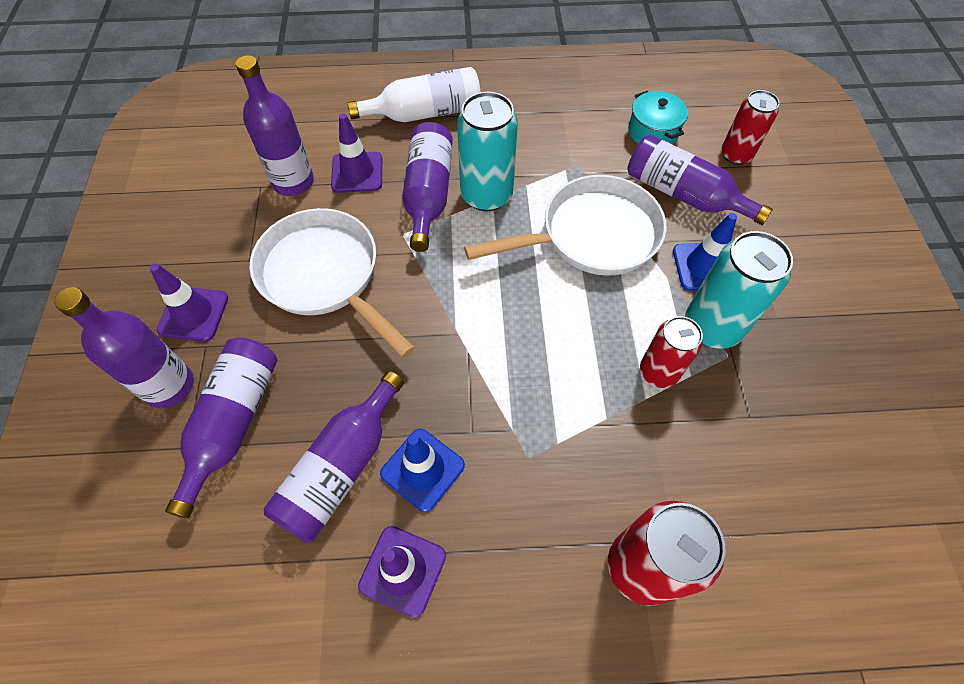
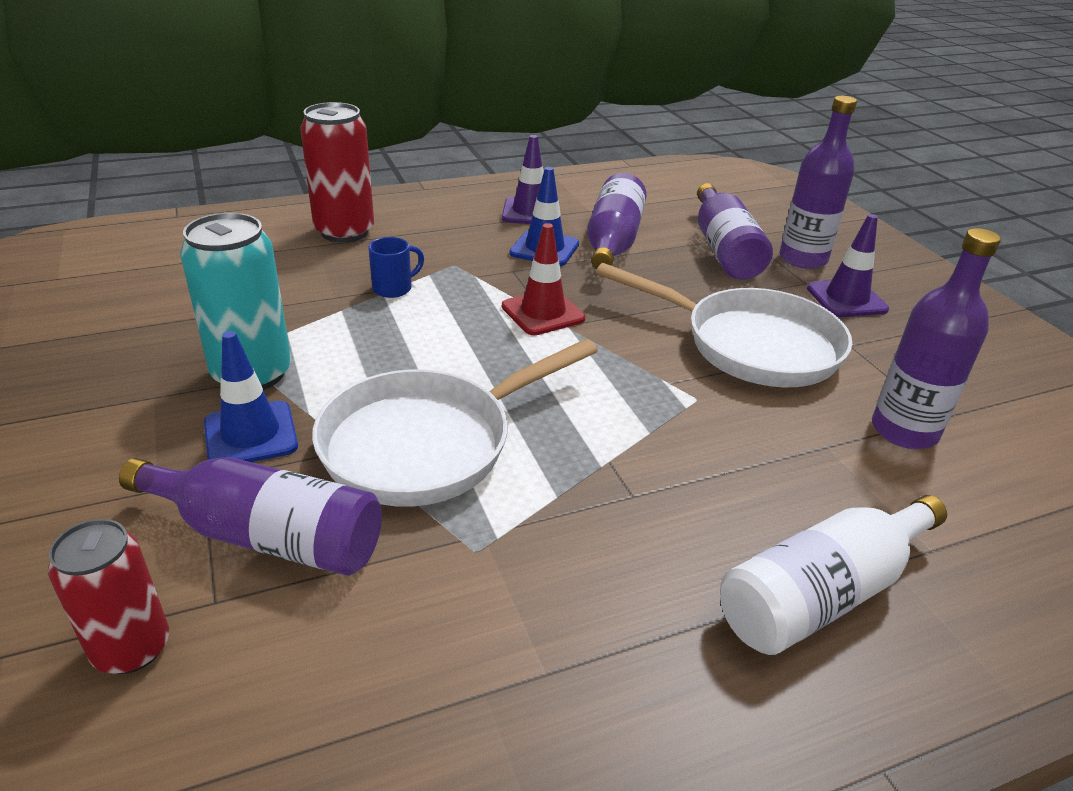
camera: 160 degrees right, 25 degrees down
purple traffic cone [331,113,382,193] -> none
purple bottle [402,122,453,252] -> none
turquoise can [457,92,518,211] -> none
turquoise pot [628,91,688,144] -> none
red can [640,316,703,388] -> none
none -> blue mug [368,237,424,298]
none -> red traffic cone [502,223,586,335]

